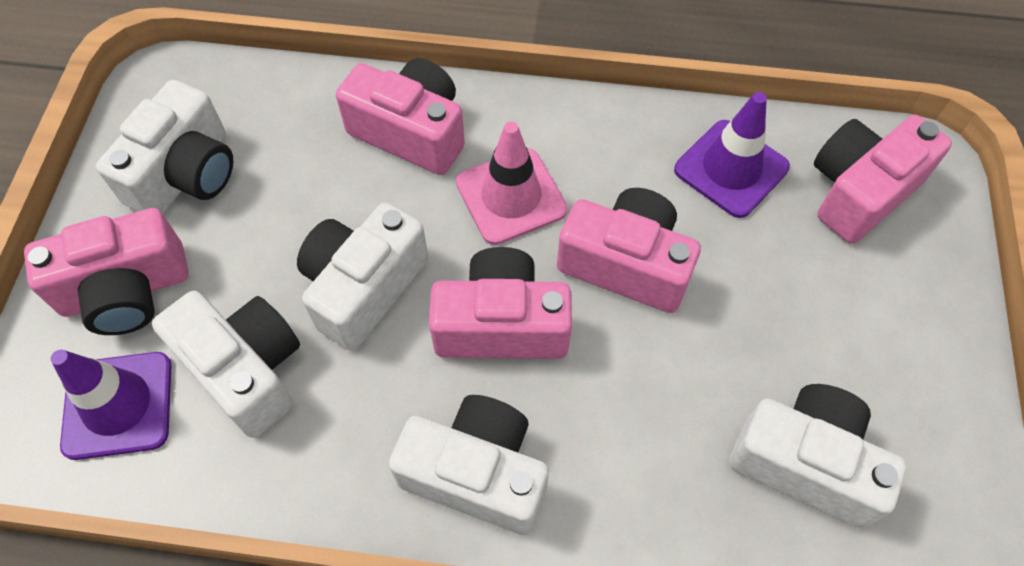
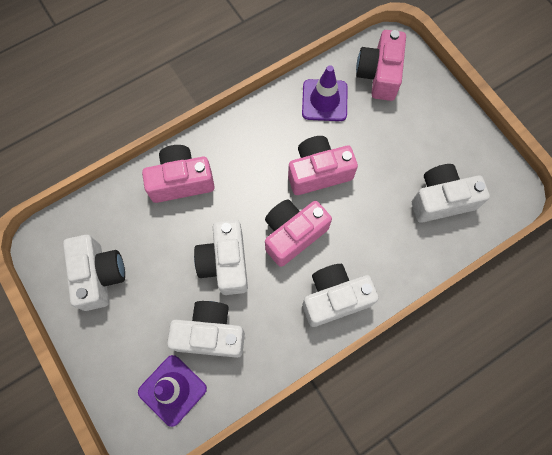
camera: 40 degrees left, 10 degrees up
pink camera [24,208,189,335] -> none
pink traffic cone [456,122,567,245] -> none

